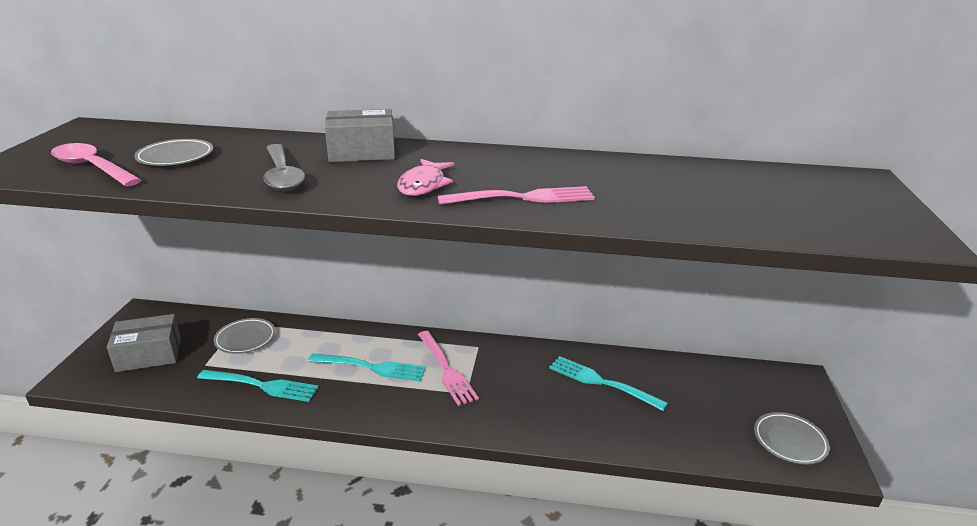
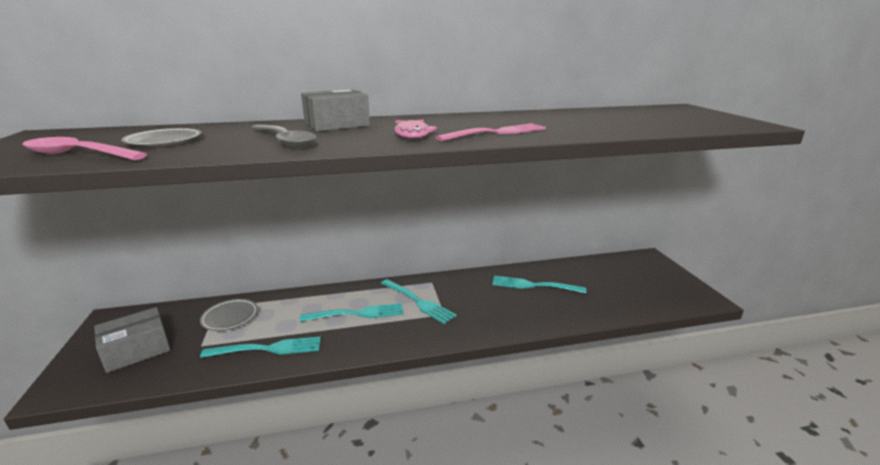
camera: 20 degrees left, 5 degrees down
pink fork [418,331,479,406] -> turquoise fork [381,279,457,324]
grey plate [754,412,830,464] -> none

